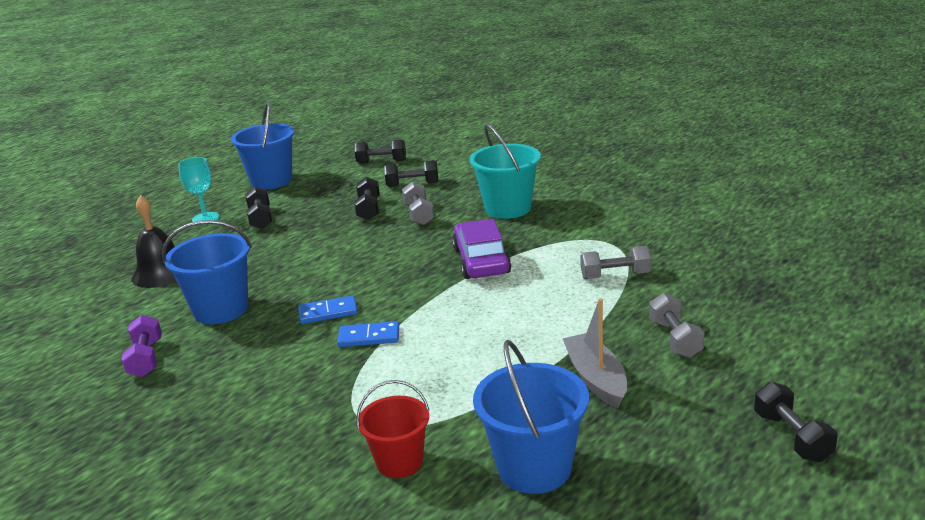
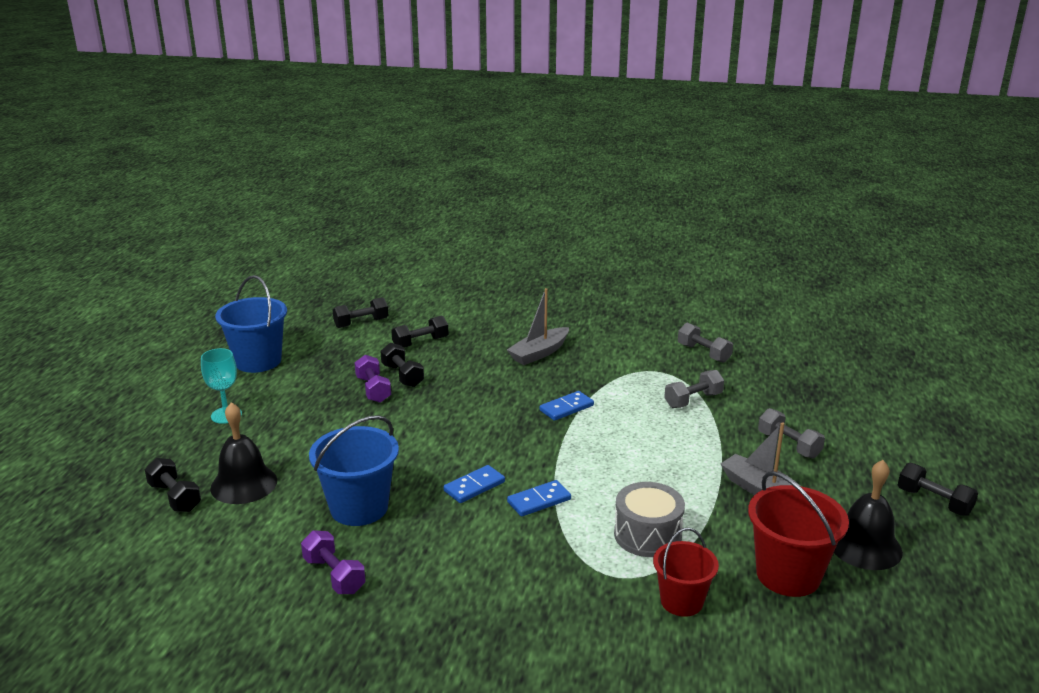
camera: 30 degrees left, 0 degrees up
black dumbbell [245,187,272,229] -> black dumbbell moved to [145,458,201,512]
grey dumbbell [402,182,434,225] -> grey dumbbell moved to [678,323,733,363]
purple car [452,219,511,279] -> blue domino [540,391,594,421]
turquoise bucket [469,124,541,219] -> grey boat [507,288,569,365]
blue bucket [473,340,589,494] -> red bucket [748,471,849,597]
none -> purple dumbbell [354,355,391,403]
none -> grey drum [614,482,685,557]
none -> black bell [834,460,903,570]

